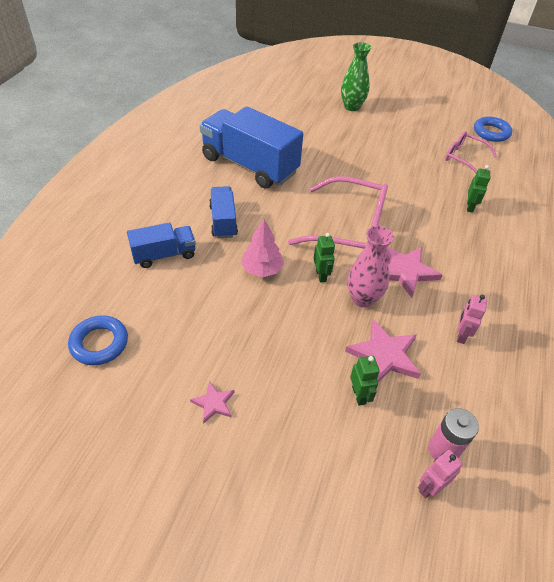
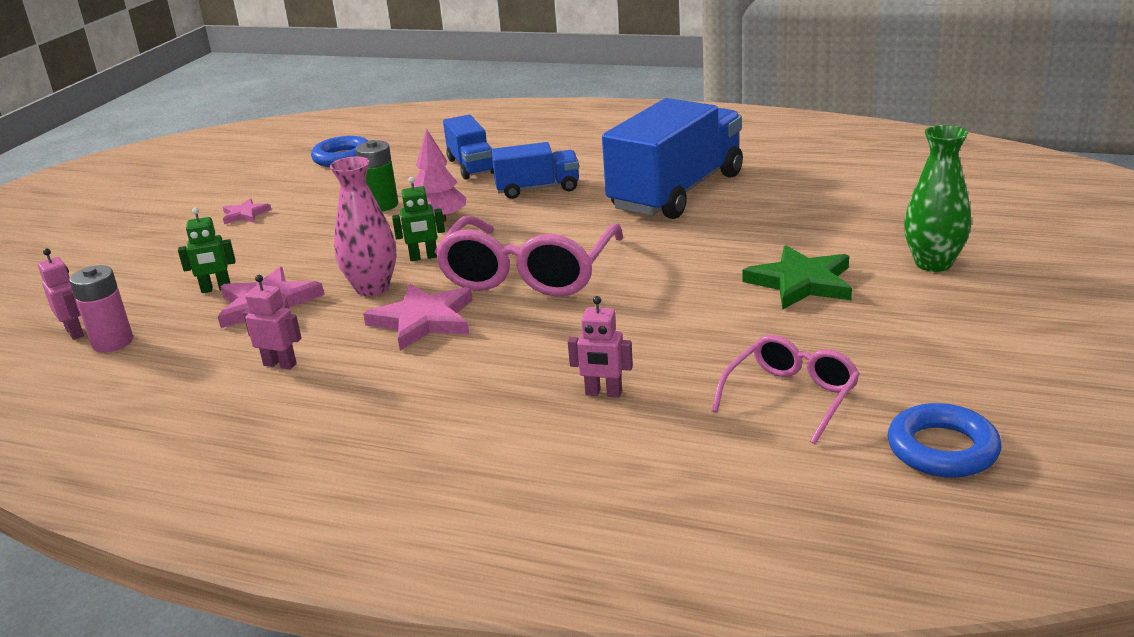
camera: 95 degrees right, 20 degrees down
green robot [467,165,490,213] -> pink robot [568,296,633,398]
none -> green battery [356,140,398,211]
none -> green star [742,245,852,310]

